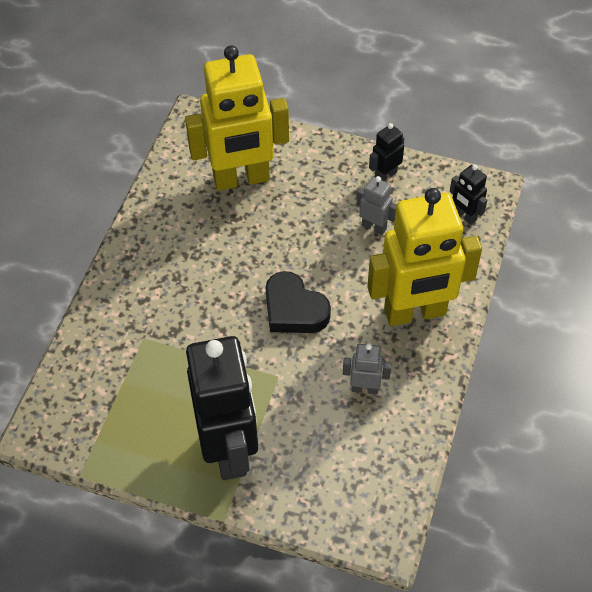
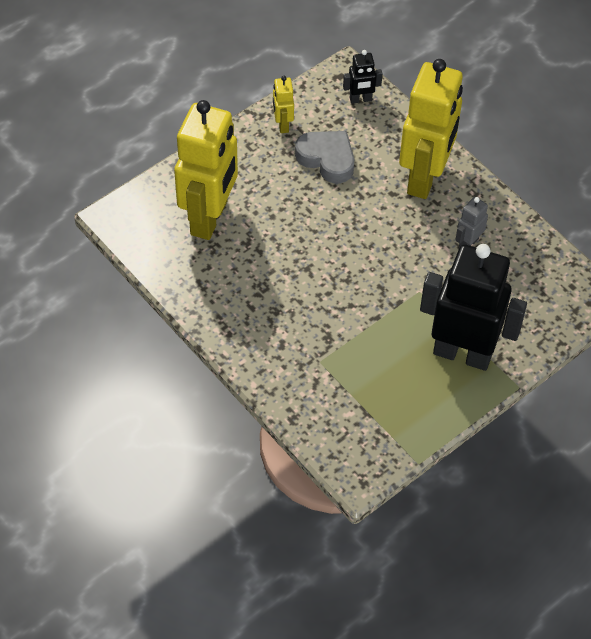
camera: 60 degrees left, 0 degrees up
black heart [266,271,331,333] -> none
grey robot [357,176,397,235] -> grey heart [295,131,354,183]
black robot [369,123,404,181] -> yellow robot [273,76,294,133]

